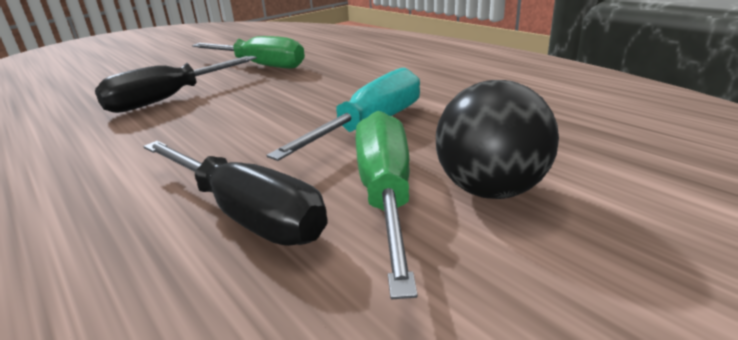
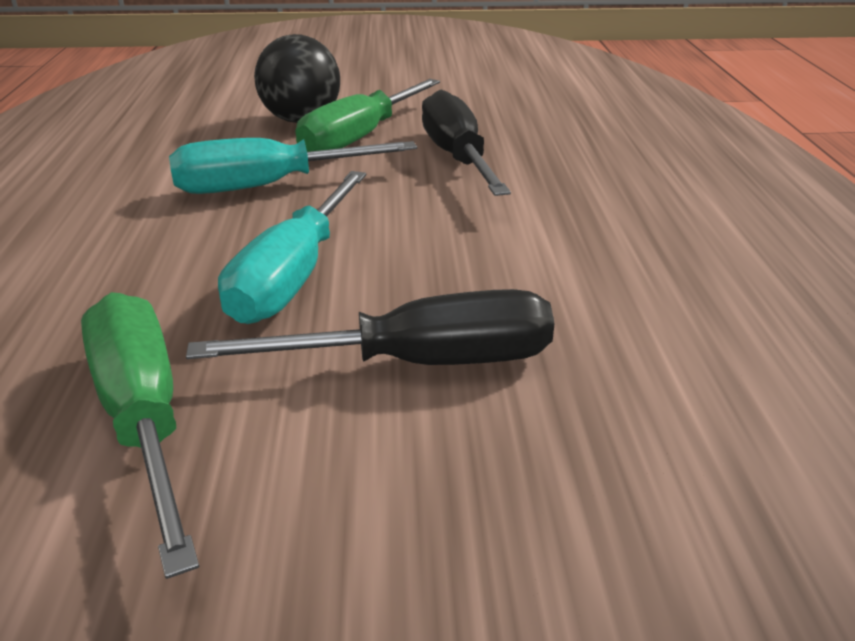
camera: 145 degrees left, 5 degrees up
none -> turquoise screwdriver [218,171,366,324]

